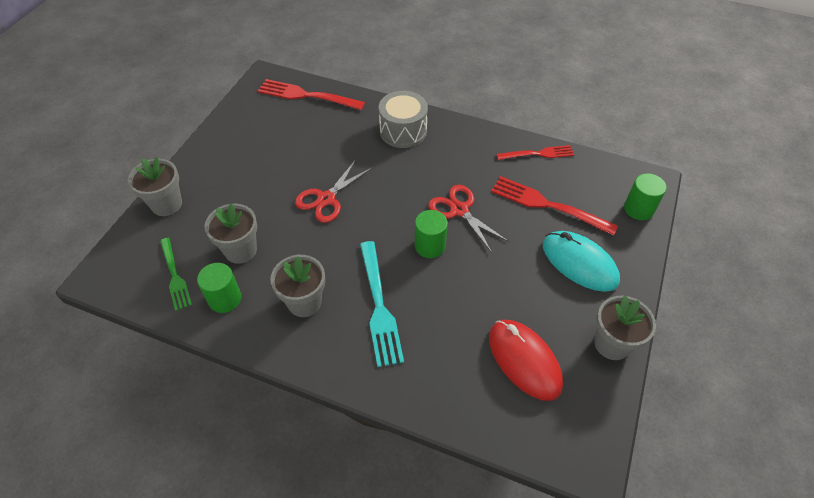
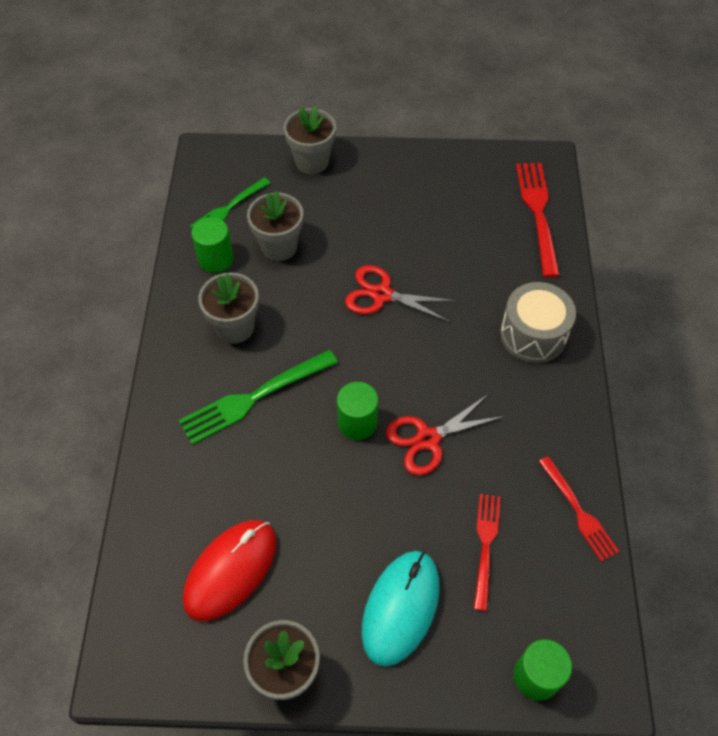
camera: 70 degrees right, 5 degrees up
turquoise fork [360,241,404,367] -> green fork [179,350,338,445]
red scissors [428,185,509,253] -> red scissors turned 150 degrees counterclockwise [386,395,505,476]
red fork [491,176,618,236] -> red fork [473,494,501,611], size x0.65

